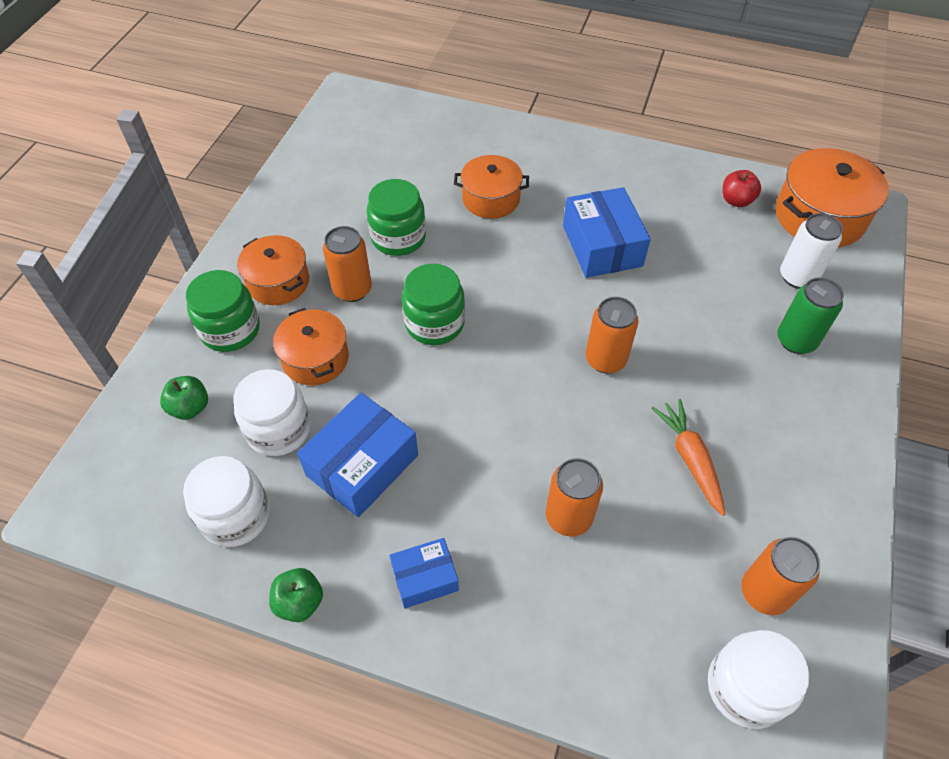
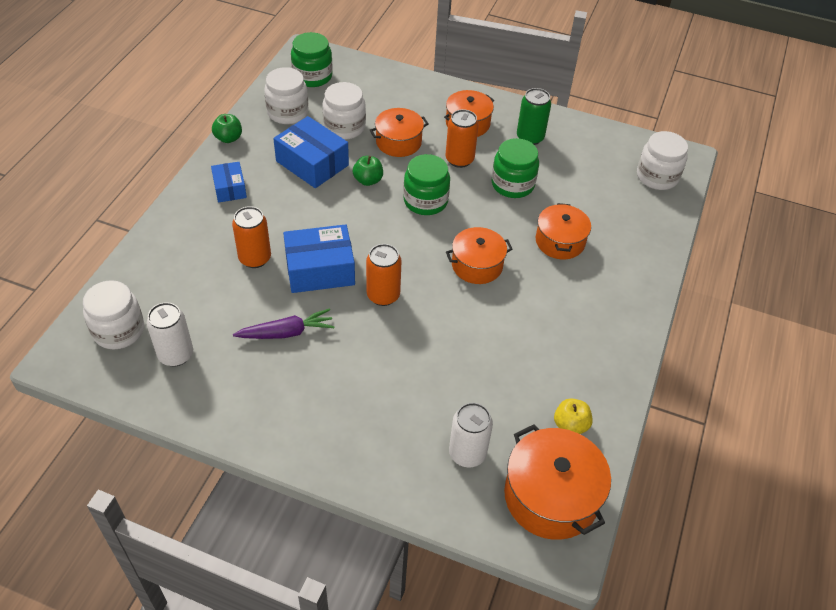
camera: 90 degrees right, 5 degrees down
green apple [160,376,208,420] -> green apple moved to [353,156,383,186]
green jar [186,270,260,352] -> green jar moved to [291,32,333,87]
blue box [563,187,651,278] -> blue box moved to [283,224,355,293]
orange carrot [652,399,725,516] -> purple carrot [233,308,335,339]
red apple [723,170,761,207] -> yellow apple [554,398,593,434]
orange can [741,537,821,615] -> white can [147,302,193,367]
green can [777,277,844,354] -> green can moved to [517,88,551,145]
none -> orange pot [446,227,513,284]
none -> white jar [637,131,688,190]

